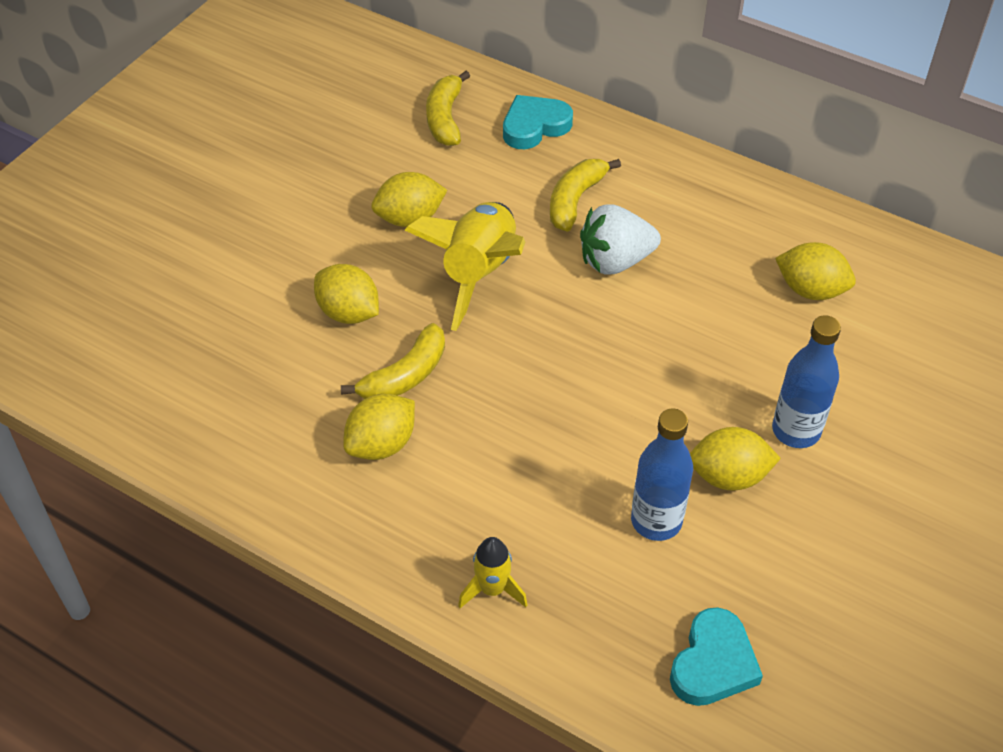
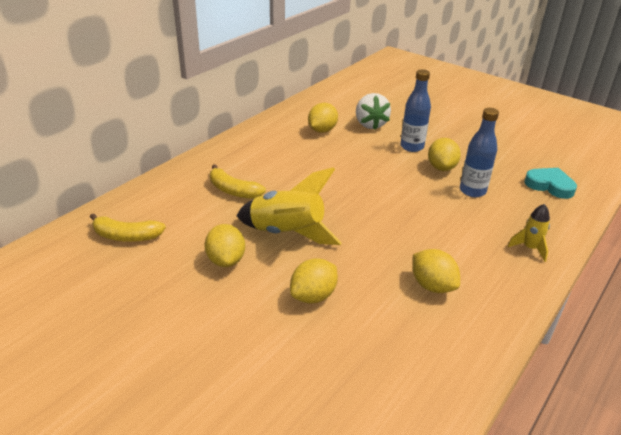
camera: 85 degrees left, 15 degrees down
yellow banana [341,323,445,399] -> none
turquoise heart [503,95,573,149] -> none
white strawberry [580,204,661,274] -> white strawberry moved to [356,93,391,130]

